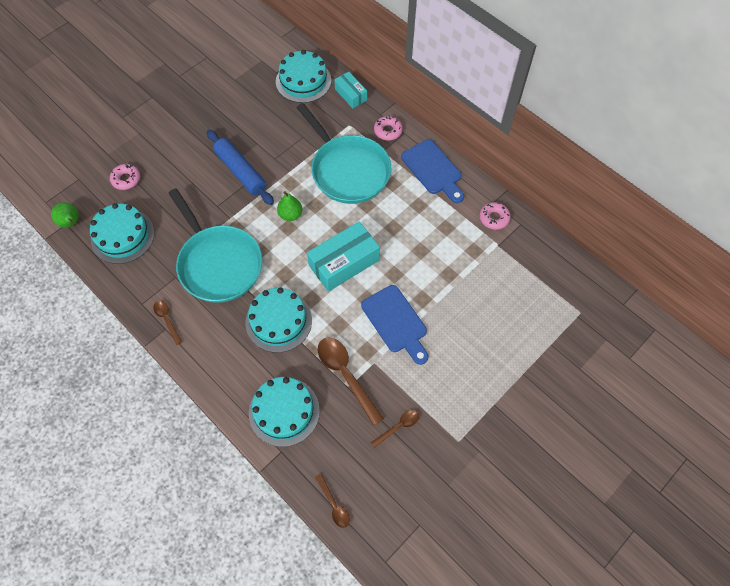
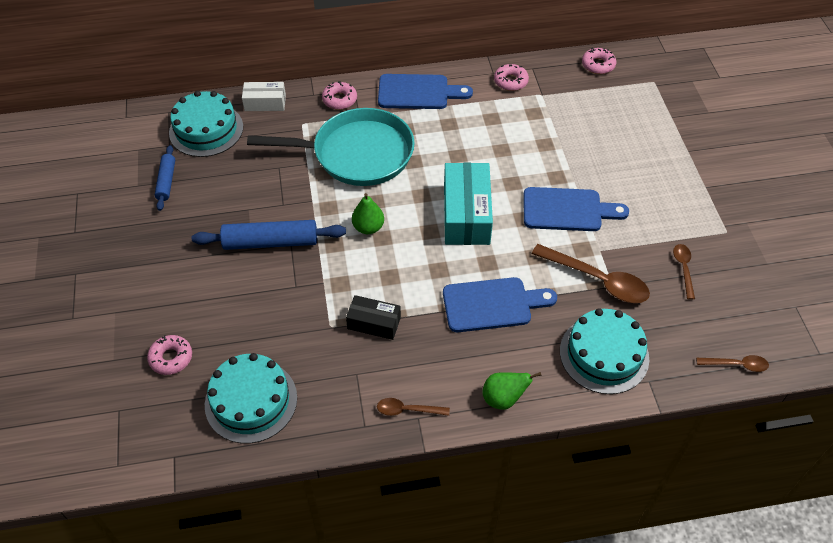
camera: 55 degrees left, 10 degrees down
green pear [51,202,79,228] -> green pear moved to [482,372,542,410]
turquoise pan [169,188,262,303] -> black box [346,295,401,340]
turquoise cake [245,288,312,353] -> blue cutting board [443,277,557,332]
brown spoon [318,338,384,426] -> brown spoon turned 150 degrees counterclockwise [532,244,650,303]
turquoise box [334,72,367,108] -> white box [242,82,286,111]
none -> blue rolling pin [155,145,175,211]
none -> pink donut [582,47,616,74]

